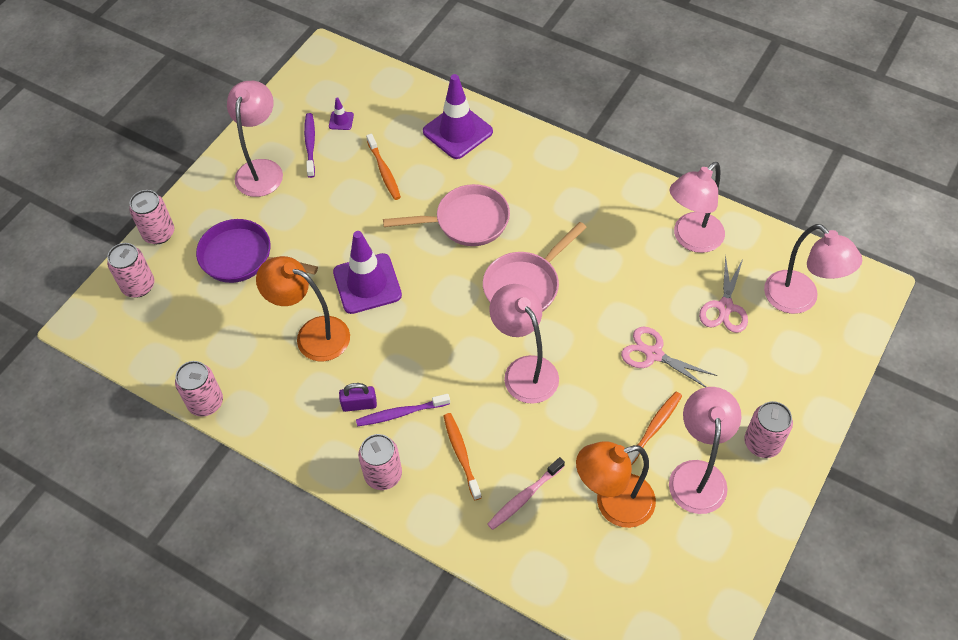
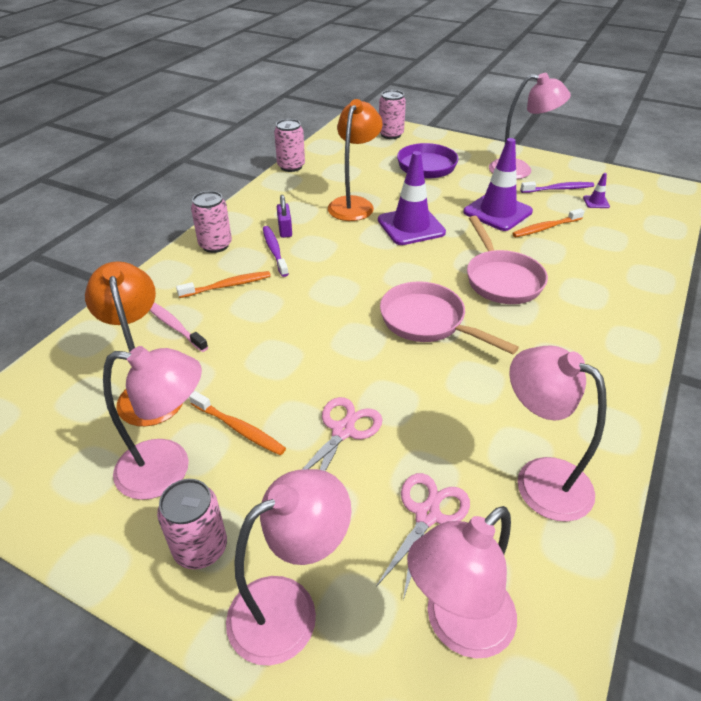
camera: 85 degrees right, 15 degrees down
pink can [129,190,174,244] -> none
purple traffic cone [423,74,493,159] -> purple traffic cone moved to [463,138,533,231]
pink lamp [489,284,559,404] -> pink lamp moved to [226,469,351,665]
pink scissors [699,255,748,333] -> pink scissors turned 105 degrees clockwise [376,473,470,600]

